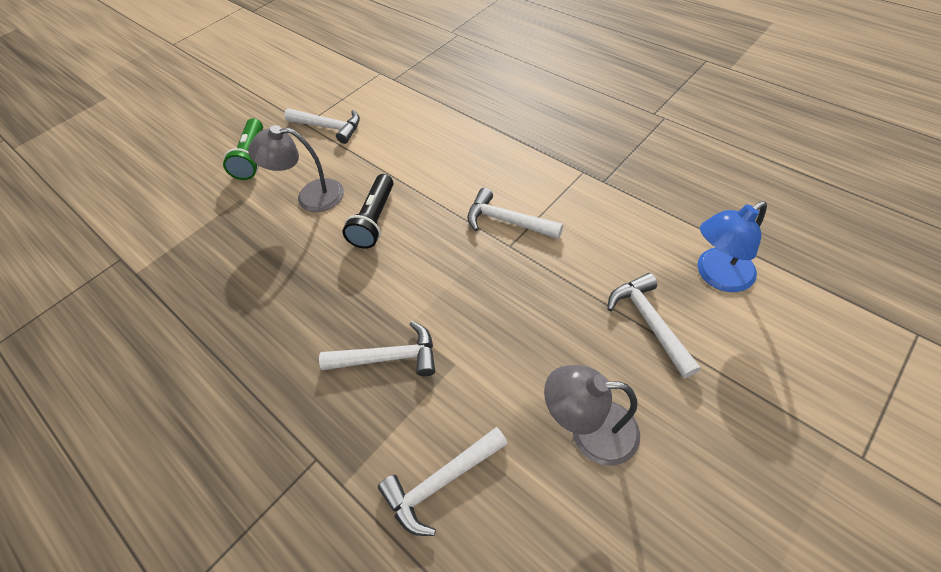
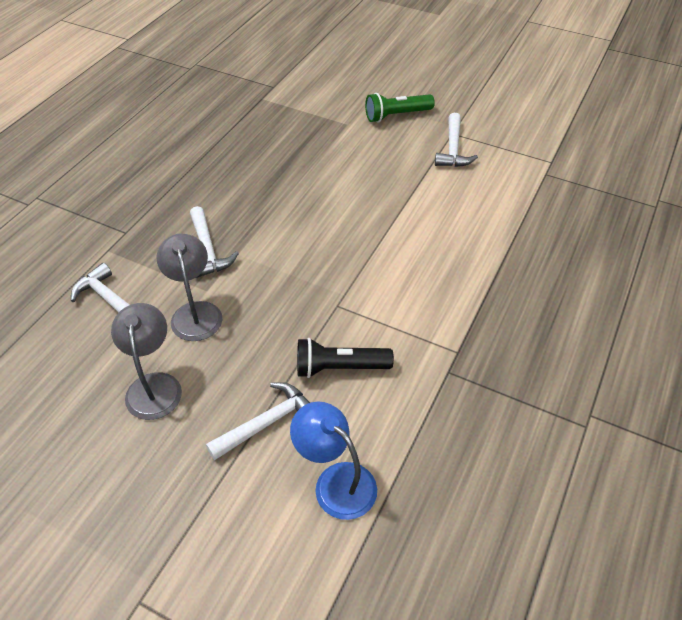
camera: 70 degrees right, 5 degrees down
grey lamp [248,125,344,212] -> grey lamp moved to [156,234,222,341]
black flashlight [343,174,393,249] -> black flashlight moved to [297,338,394,378]
white hammer [467,188,563,239] -> none

